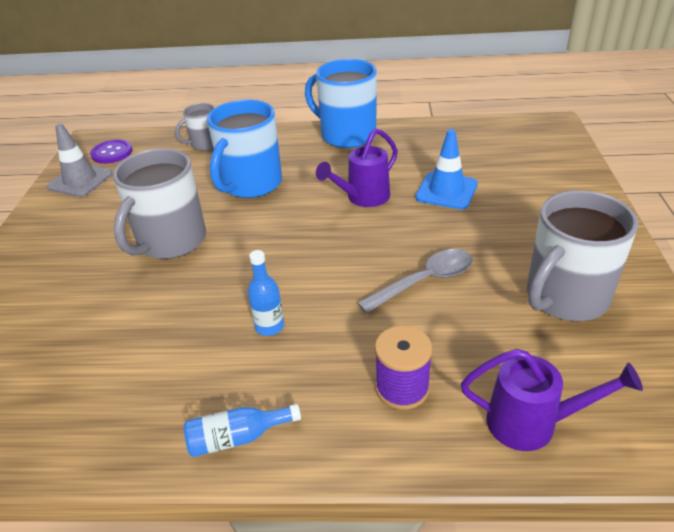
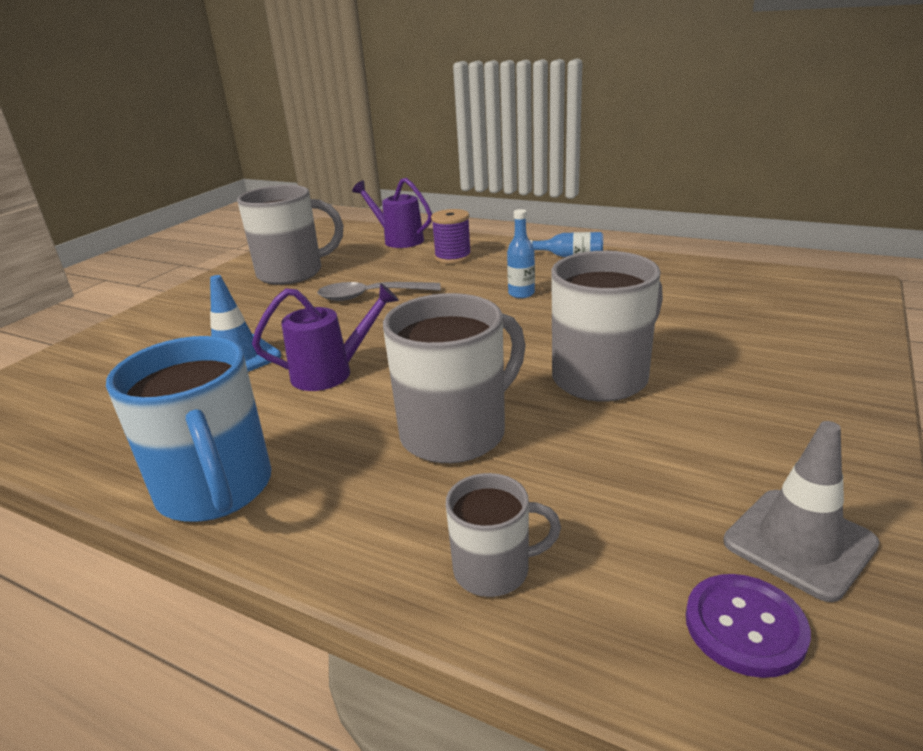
camera: 155 degrees left, 10 degrees down
blue mug [207,100,282,198] -> grey mug [383,293,526,463]

